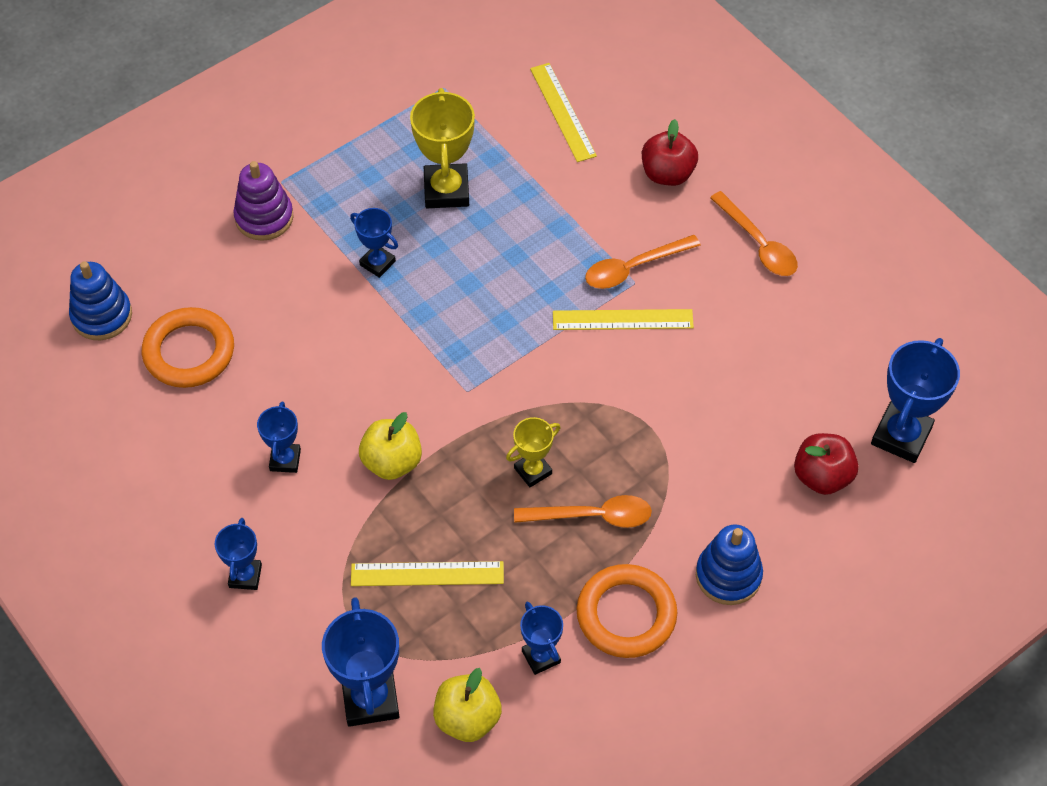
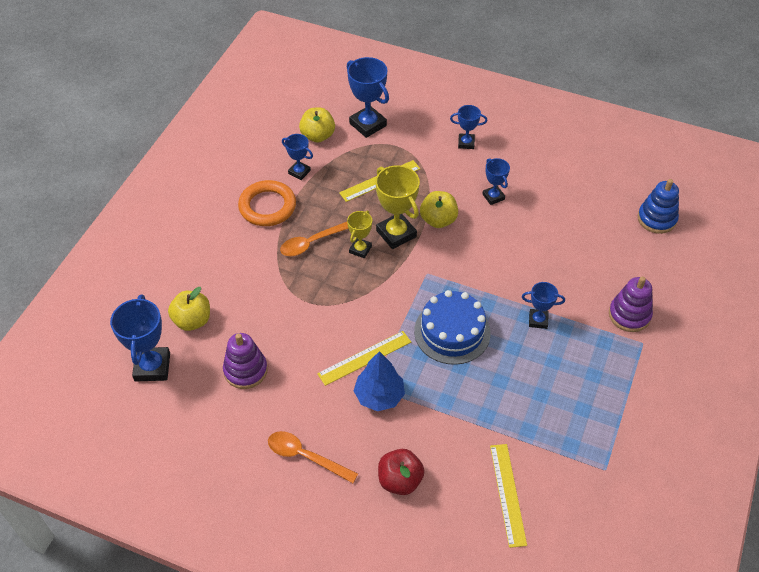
camera: 150 degrees right, 5 degrees down
orange ring [142,307,234,388] -> none
blue trophy [215,518,262,590] -> blue trophy turned 60 degrees counterclockwise [450,105,487,149]
yellow trophy [410,88,475,208] -> yellow trophy moved to [375,165,420,249]
yellow ruler [530,63,597,162] -> yellow ruler turned 45 degrees clockwise [490,444,527,548]
orange spoon [585,235,701,289] -> blue tree [354,351,405,411]
blue stacking toy [696,524,763,605] -> none
red apple [794,433,858,495] -> yellow apple [168,287,210,331]
none -> purple stacking toy [223,333,268,389]
none -> blue cake [414,290,491,365]

